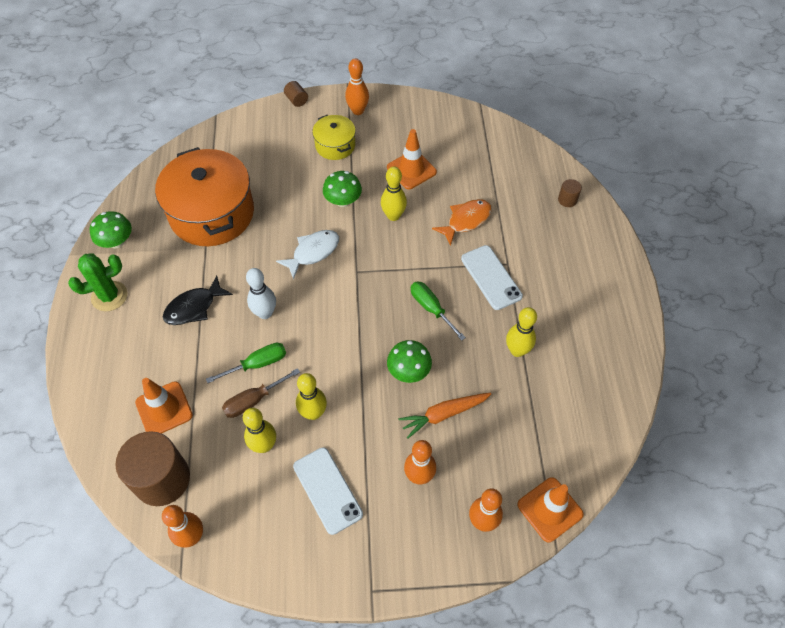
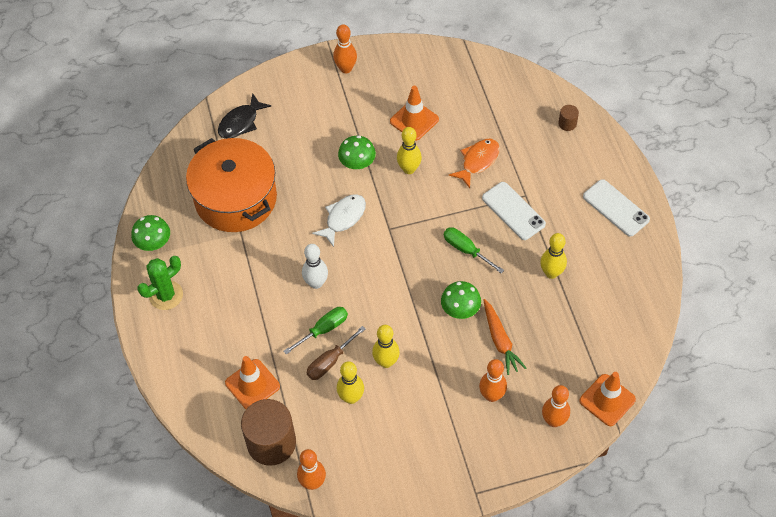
camera: 10 degrees left, 0 degrees up
black fish [163,275,233,325] -> black fish moved to [218,93,271,139]
brown cylinder [284,81,308,107] -> none
white phone [293,447,363,535] -> white phone moved to [583,179,650,237]
yellow pot [312,115,356,160] -> none
orange carrot [398,393,491,438] -> orange carrot turned 75 degrees counterclockwise [484,299,526,375]

